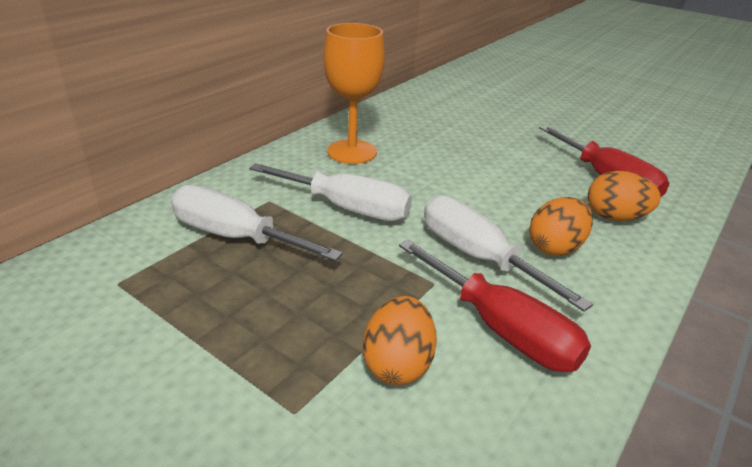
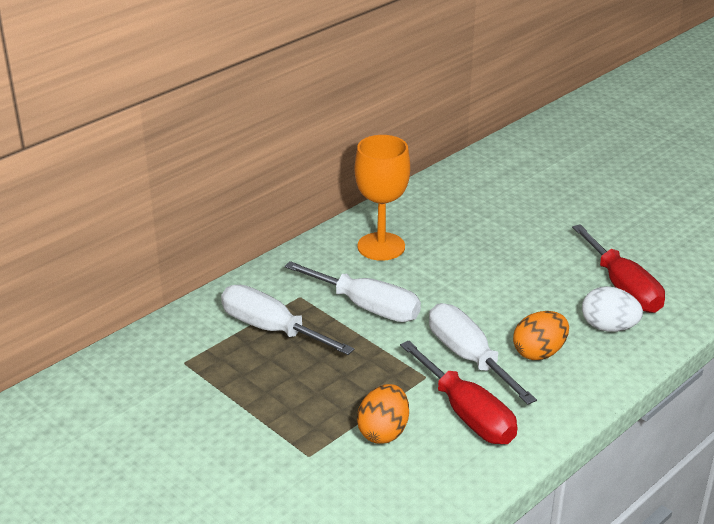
camera: 10 degrees right, 0 degrees up
orange egg [588,171,661,221] -> white egg [582,286,643,332]

